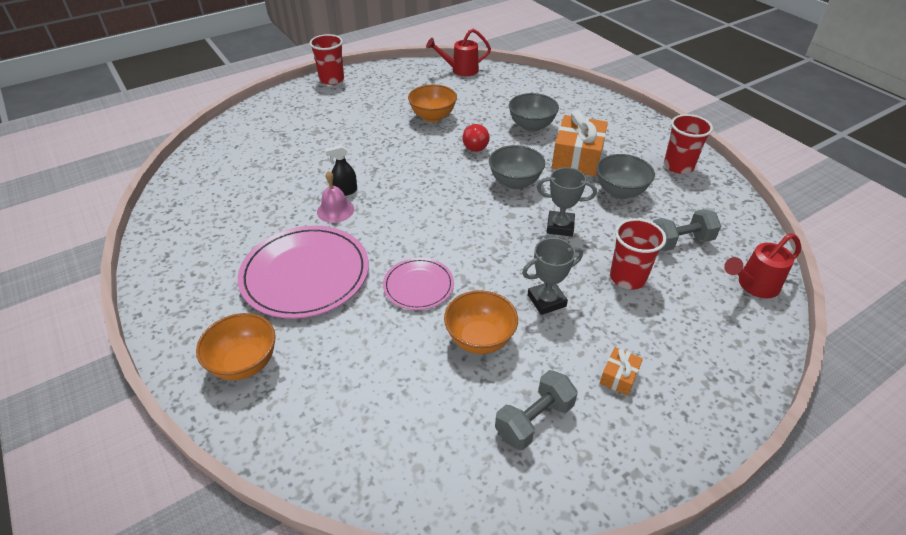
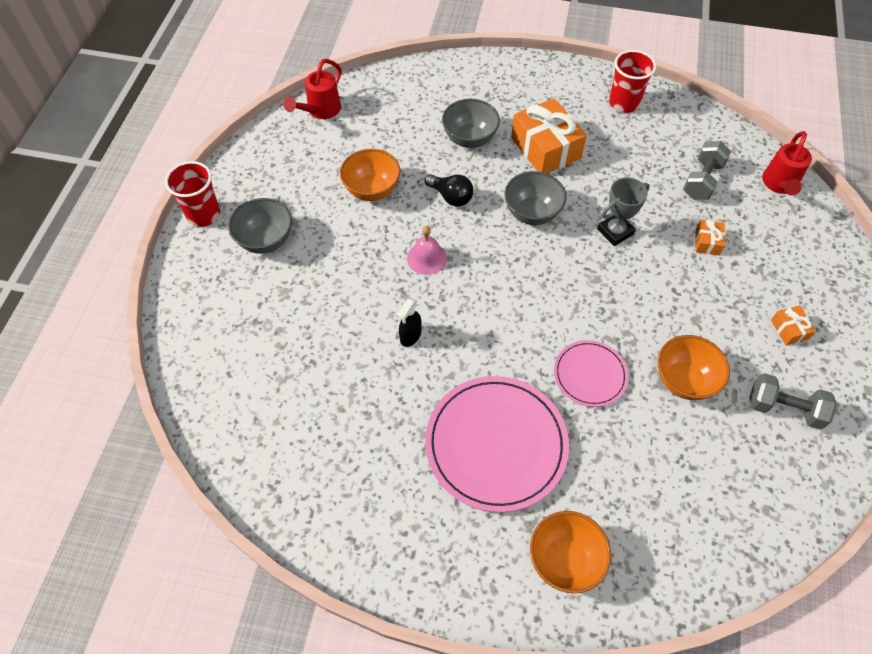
camera: 45 degrees left, 15 degrees up
pink bell [317,171,354,223] -> pink bell moved to [407,226,447,275]
red light bulb [462,123,490,152] -> black light bulb [425,174,473,207]
grey dumbbell [495,370,578,450] -> grey dumbbell turned 75 degrees counterclockwise [750,373,837,429]
grey trophy [522,238,583,315] -> none
grey bowl [596,154,655,199] -> grey bowl moved to [228,198,292,254]
red cup [610,218,666,290] -> orange gift [695,220,725,255]

